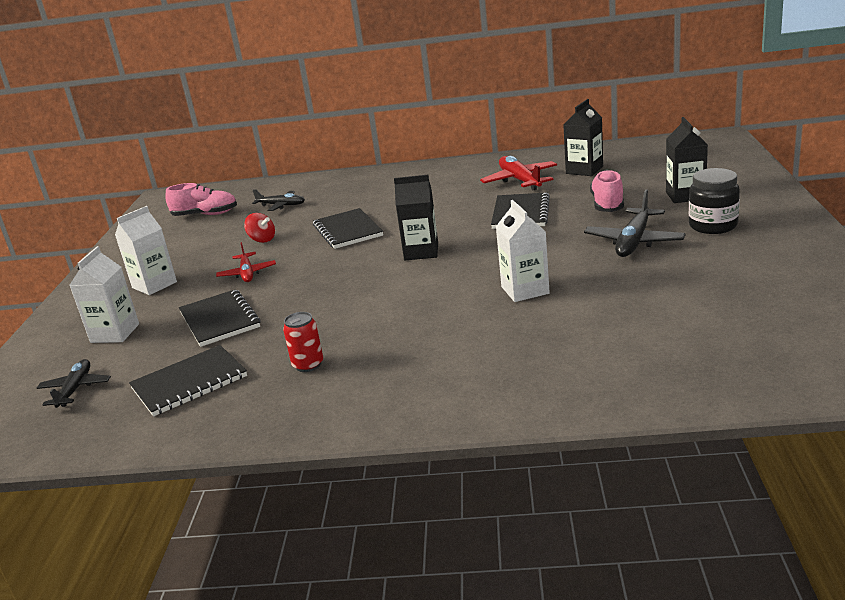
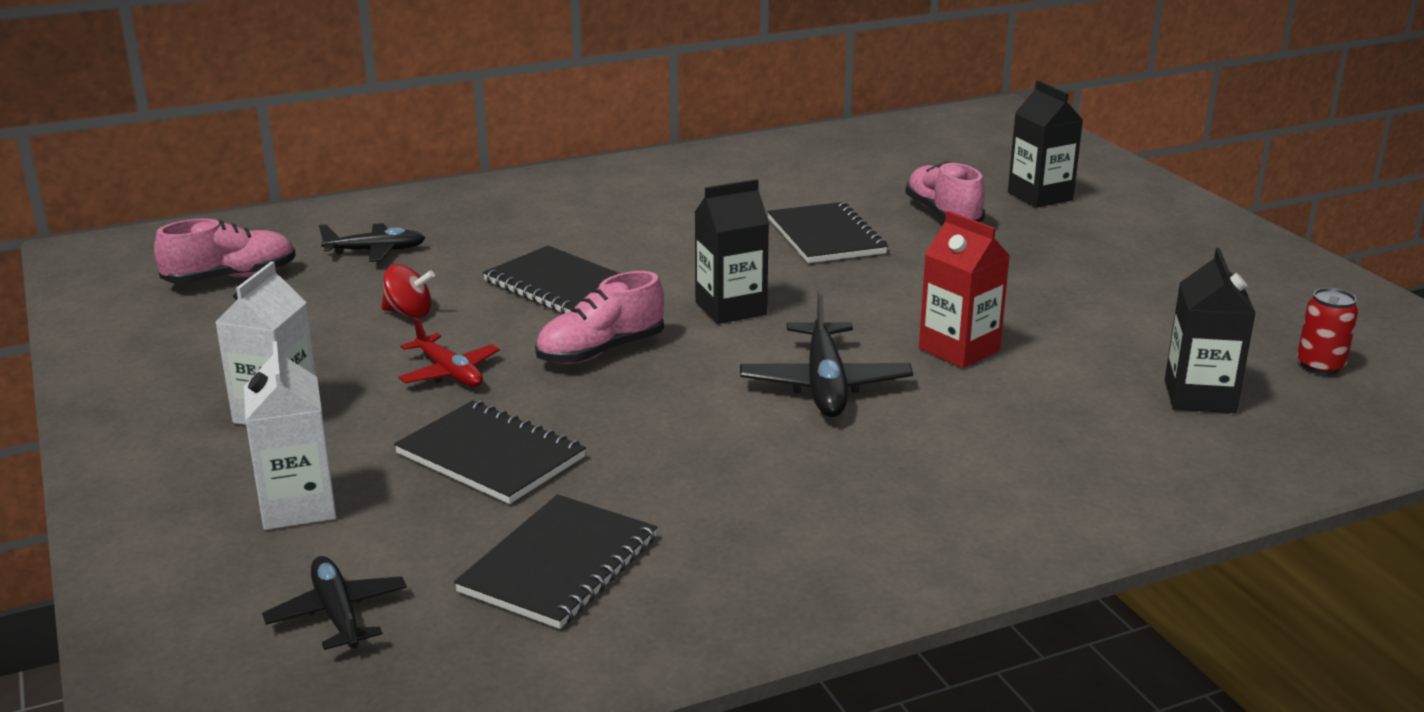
camera: 30 degrees left, 0 degrees up
red can [283,312,323,372] -> red can moved to [1297,288,1358,375]
red plane [480,156,557,190] -> none
white carton [496,200,550,302] -> red carton [919,211,1010,368]
black carton [563,99,603,176] -> black carton moved to [1165,248,1255,413]
black plane [584,189,686,257] -> black plane moved to [740,290,913,417]
black jar [689,168,740,234] -> none
none -> pink shoe [535,271,664,364]

